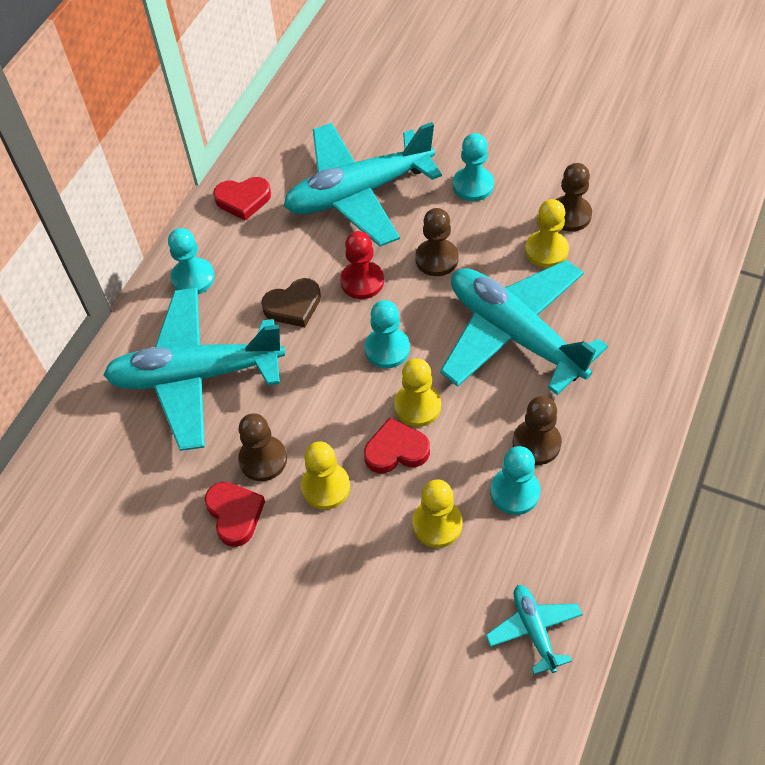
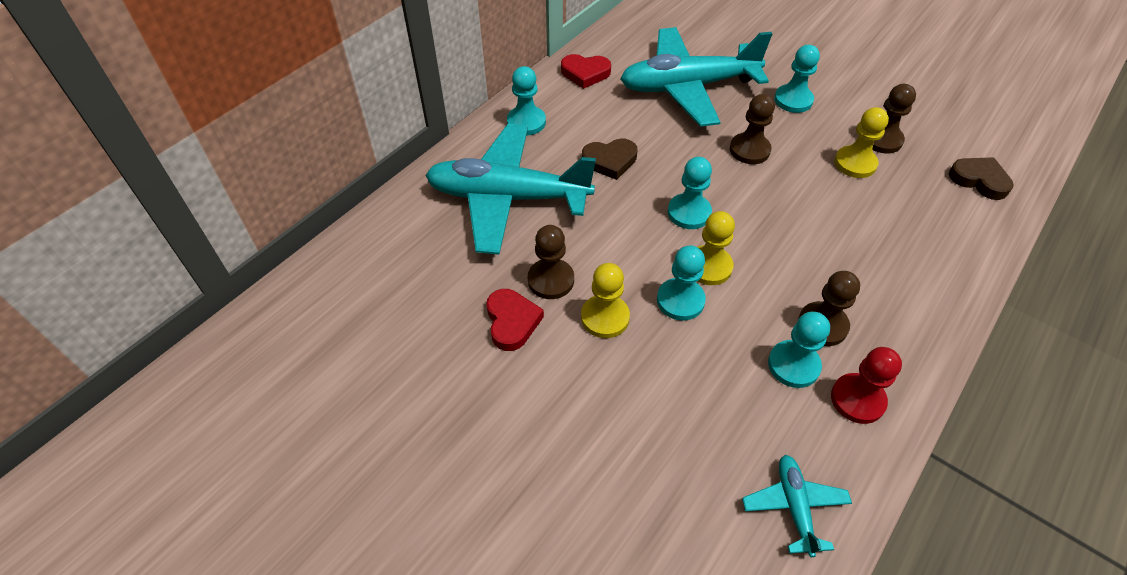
camera: 10 degrees right, 5 degrees down
red pawn [340,231,384,299] -> red pawn moved to [831,347,902,424]
red heart [364,418,430,473] -> turquoise pawn [657,245,706,320]
yellow pawn [412,479,463,548] -> none
turquoise plane [440,260,608,395] -> none
none -> brown heart [949,157,1014,200]

